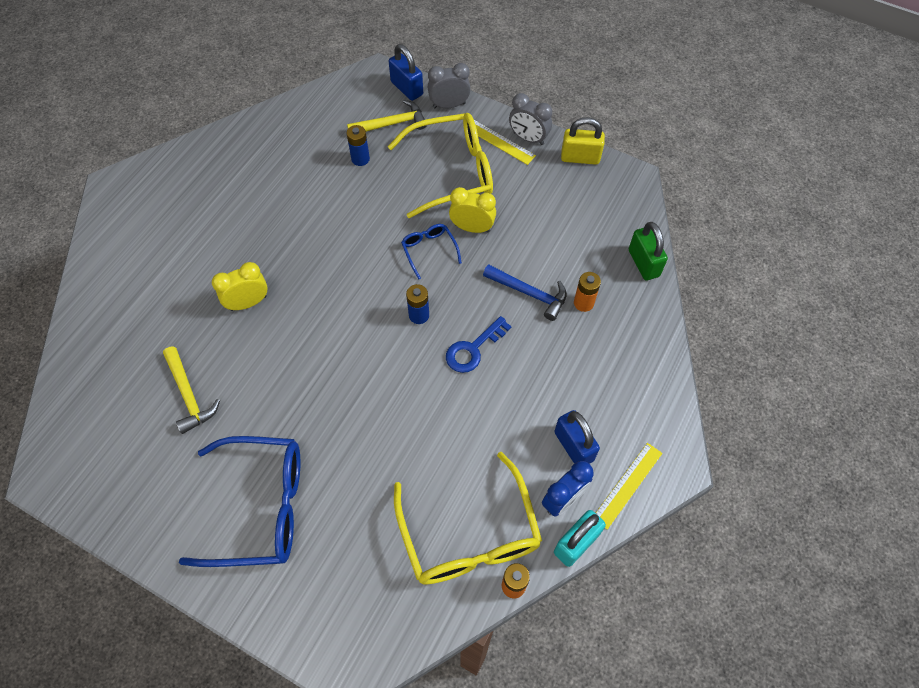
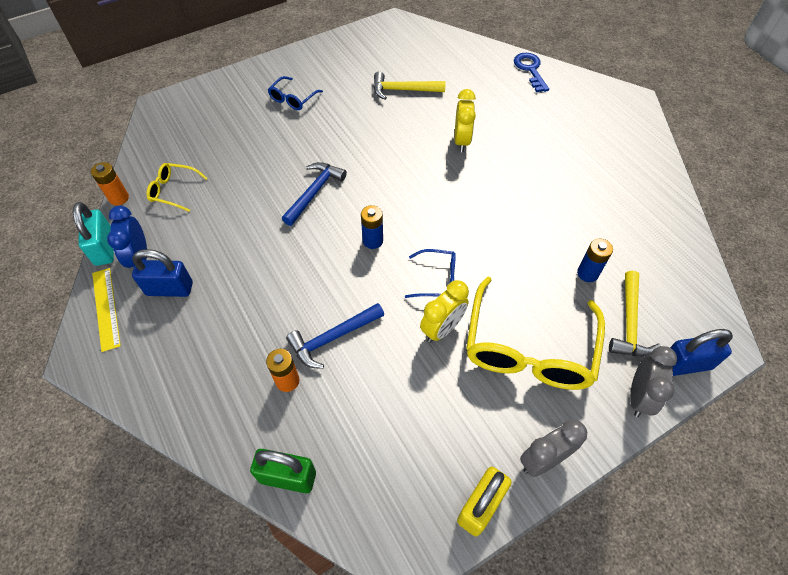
camera: 120 degrees right, 5 degrees down
blue glasses [179,436,301,567] -> blue glasses [268,76,323,110], size x0.47
yellow glasses [394,452,542,584] -> yellow glasses [146,163,208,212], size x0.47
blue key [446,316,511,373] -> blue key moved to [514,53,549,92]
yellow ruler [463,120,536,165] -> none
none -> blue hammer [282,162,347,226]

